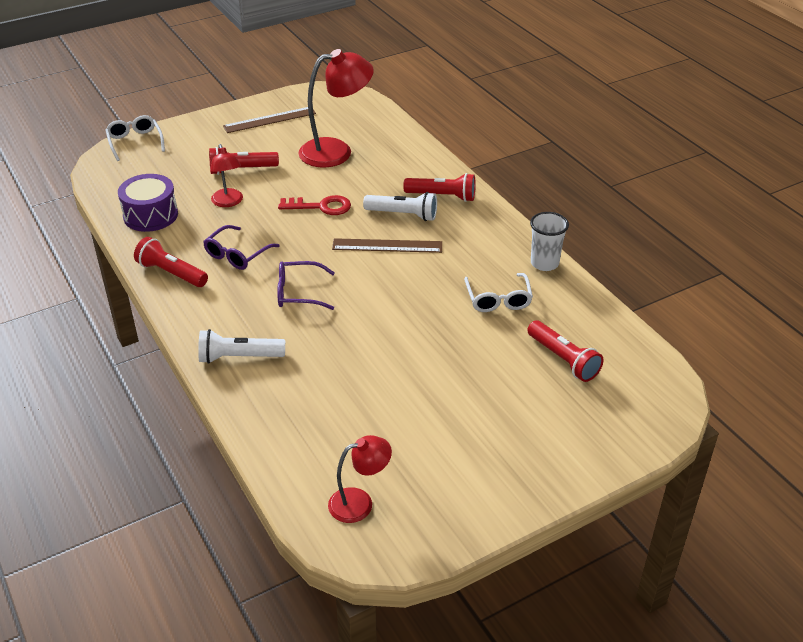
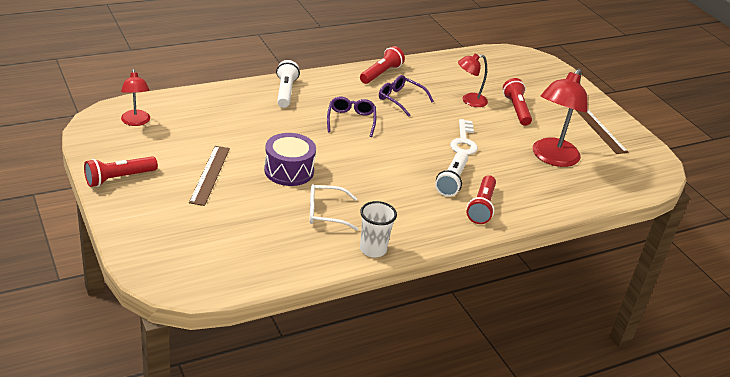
camera: 90 degrees right, 5 degrees down
white glasses [106,115,165,161] -> none
purple drum [118,174,178,232] -> purple drum moved to [264,133,316,186]
red key [278,195,351,215] -> white key [450,119,478,155]
red lamp [298,49,374,168] -> red lamp turned 45 degrees clockwise [533,69,588,167]
brown ruler [332,238,442,253] -> brown ruler moved to [189,146,230,206]
red flashlight [527,320,604,382] -> red flashlight moved to [84,156,158,187]

